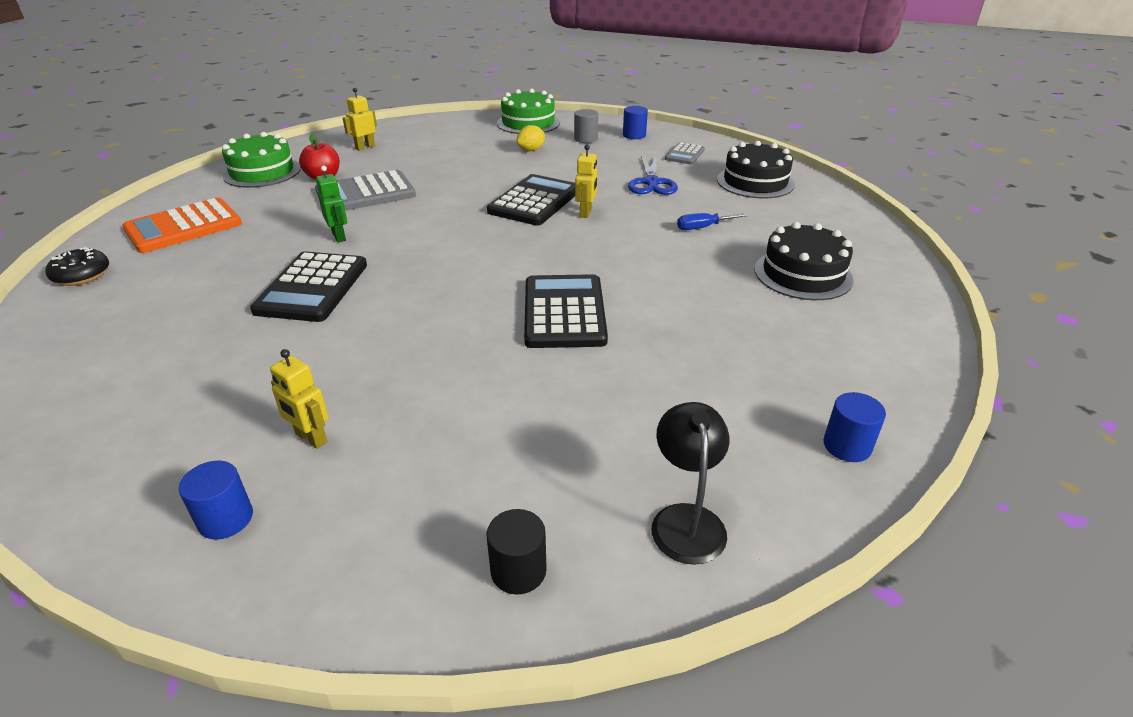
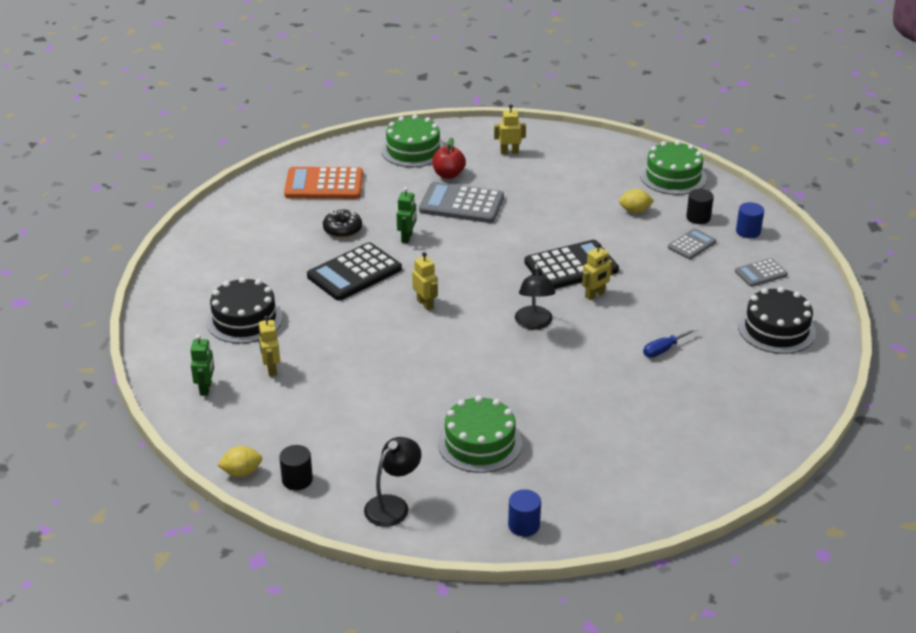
camera: 40 degrees right, 0 degrees up
black donut [45,247,109,286] -> black donut moved to [323,210,362,238]
blue cylinder [179,461,253,540] -> green robot [190,335,214,396]
black calculator [524,274,608,348] -> none
grey cylinder [574,109,598,143] -> black cylinder [686,189,714,224]
blue scissors [628,155,678,195] -> none
blue screwdriver [677,213,748,230] -> blue screwdriver turned 60 degrees counterclockwise [643,328,697,357]
black cake [754,222,854,300] -> black cake moved to [206,277,283,344]
none -> yellow lemon [218,446,262,477]
none -> yellow robot [412,252,438,310]
none -> green cake [438,396,522,473]
none -> black lamp [515,264,555,330]
none -> grey calculator [668,229,716,259]

